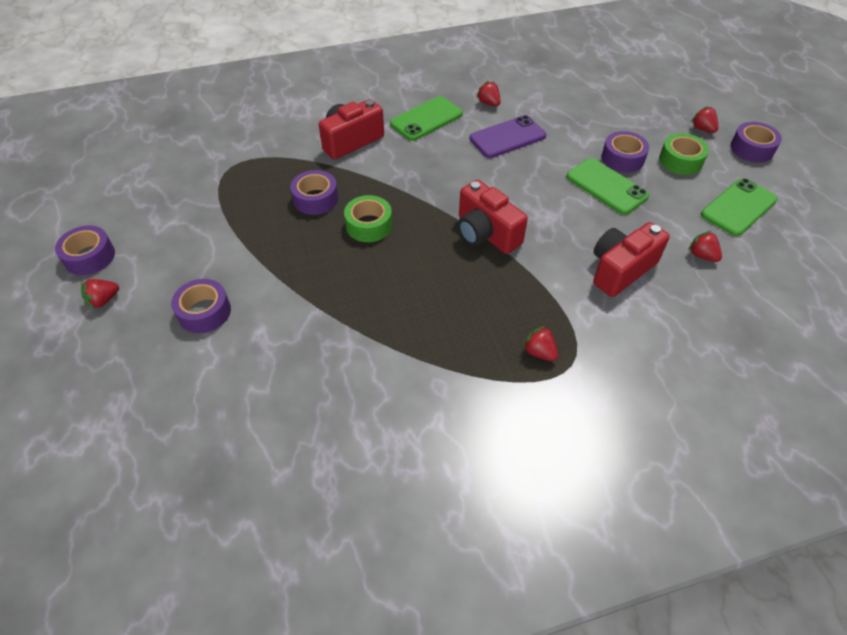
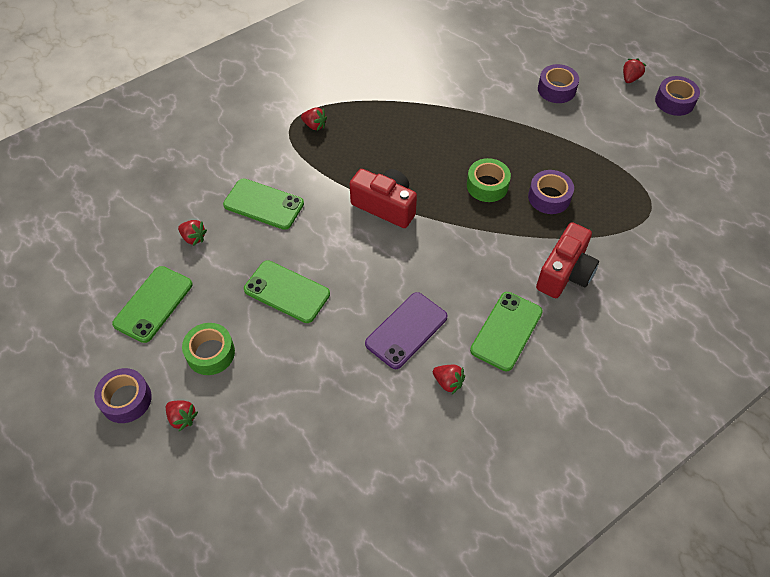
camera: 160 degrees right, 5 degrees up
red camera [593,222,670,297] -> green phone [223,178,304,230]
purple tape [602,131,649,173] -> none

